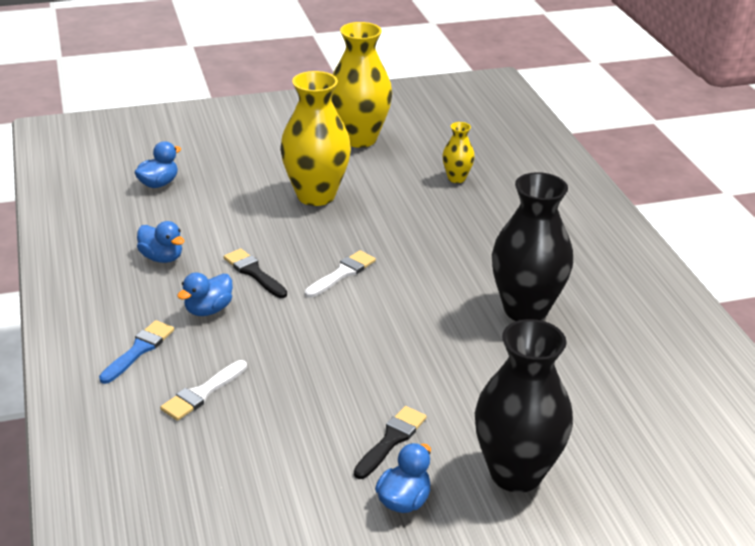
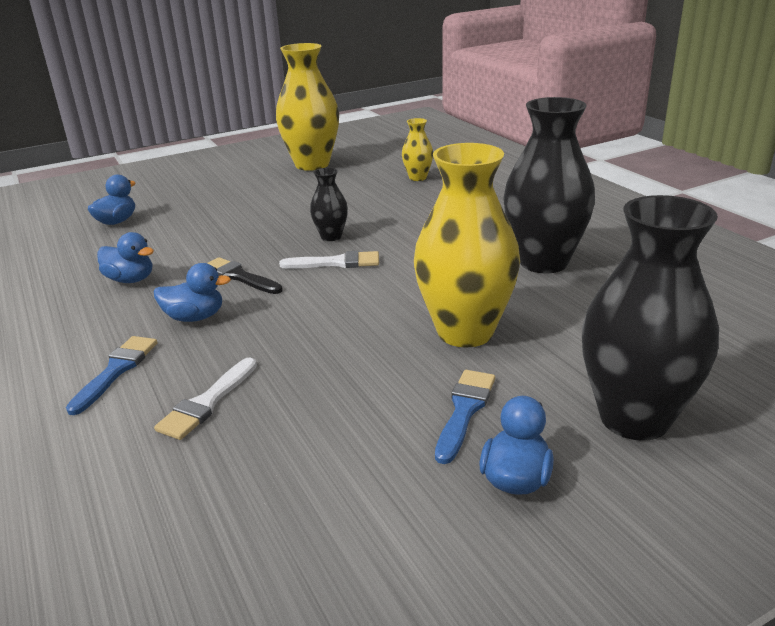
camera: 10 degrees left, 5 degrees down
blue duck [177,273,233,316] -> blue duck turned 120 degrees counterclockwise [154,263,231,322]
yellow vase [280,71,351,206] -> yellow vase moved to [414,143,520,347]
white brush [305,250,376,298] -> white brush turned 60 degrees clockwise [279,251,379,269]
black brush [354,406,427,479] -> blue brush [435,370,495,464]
none -> black vase [310,168,348,241]

